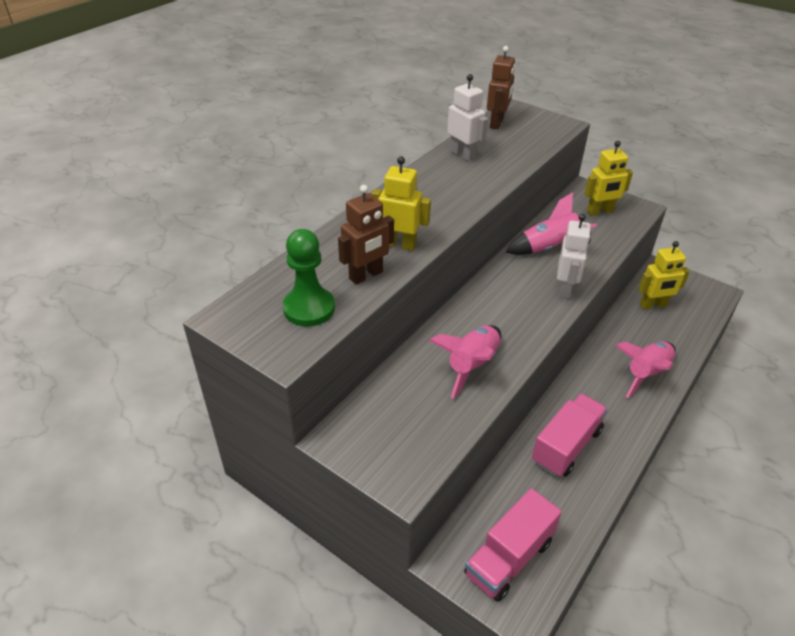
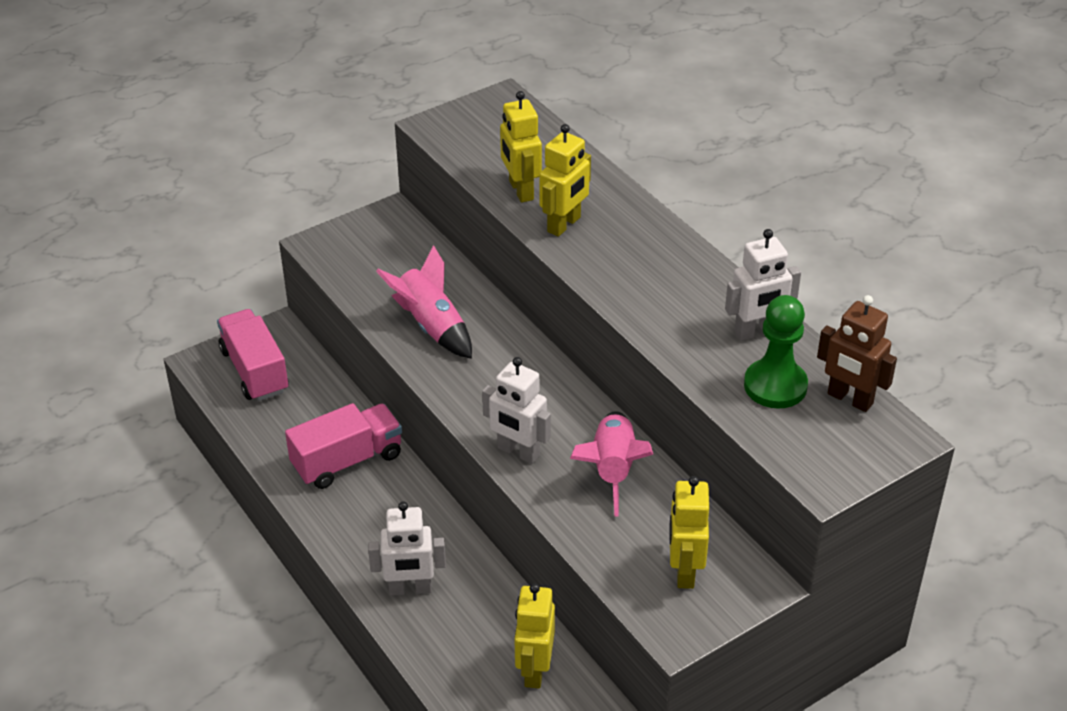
camera: 110 degrees right, 0 degrees up
green pawn [283,229,335,327] -> green pawn moved to [744,295,808,408]
brown robot [338,185,394,285] -> yellow robot [500,91,542,203]
pink truck [532,393,608,477] -> pink truck turned 90 degrees counterclockwise [285,403,402,489]
pink rocket [615,341,676,398] -> white robot [368,501,446,596]

